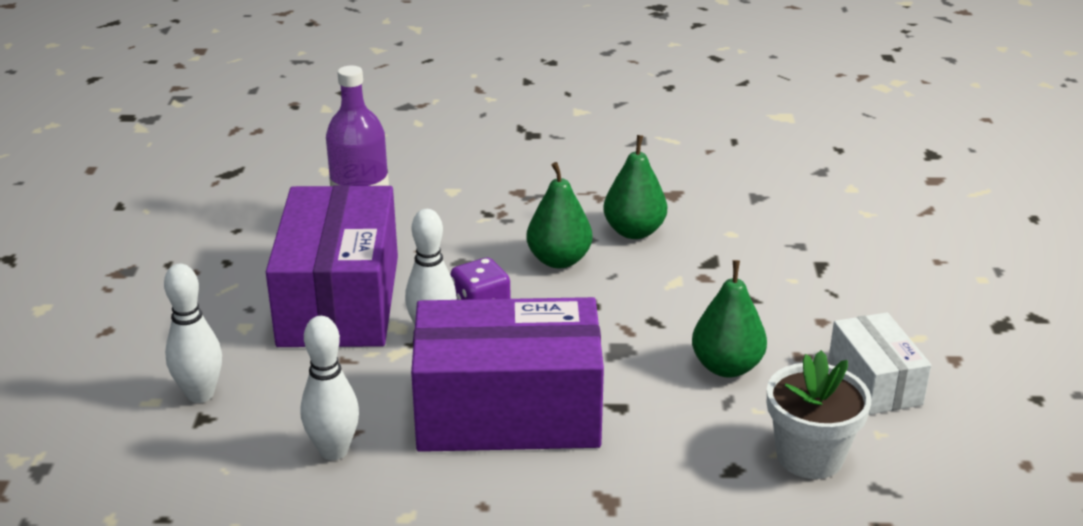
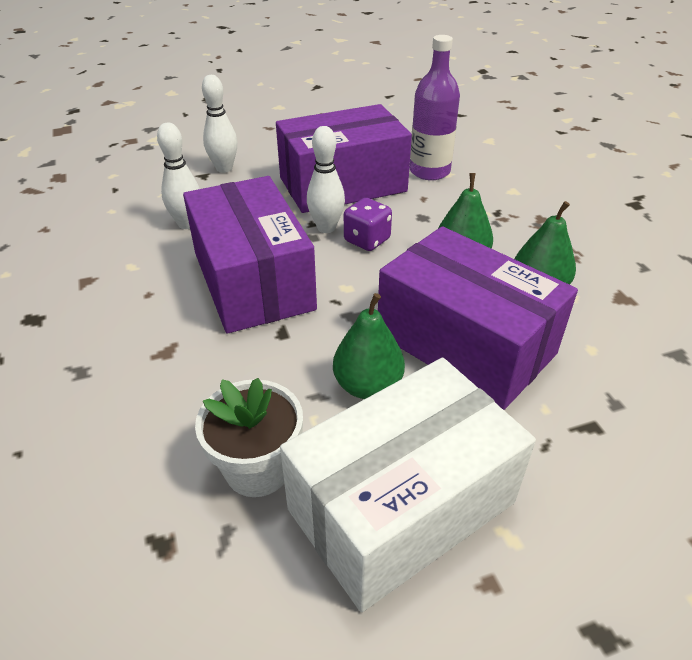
camera: 70 degrees right, 10 degrees up
white box [828,312,931,415] -> white box [280,358,536,612], size x1.90
none -> purple box [378,226,578,410]

